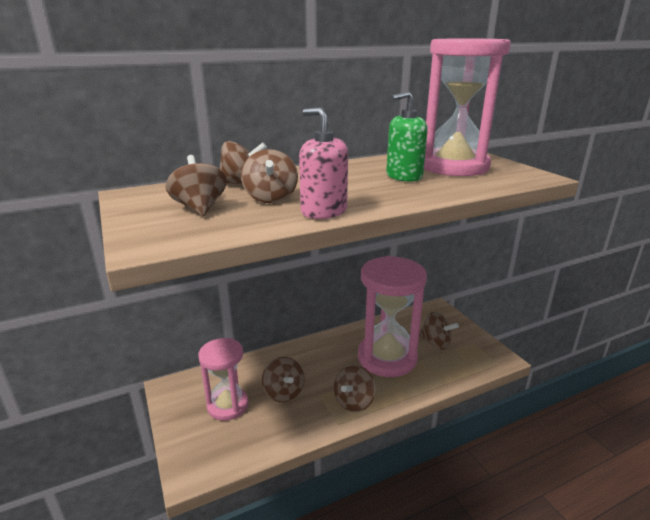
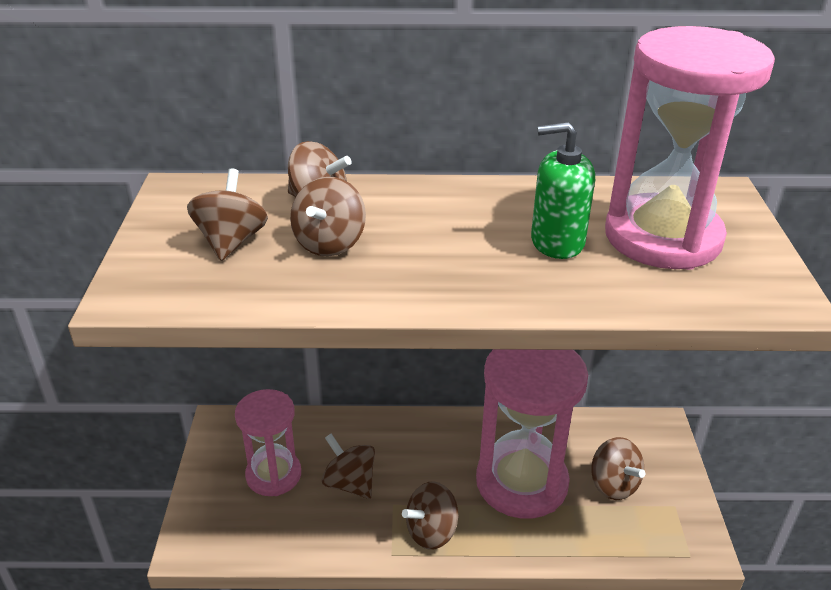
camera: 25 degrees right, 10 degrees up
brown spinning top [262,357,305,402] -> brown spinning top turned 135 degrees clockwise [322,433,375,499]
pink soap dispenser [299,107,348,219] -> none

